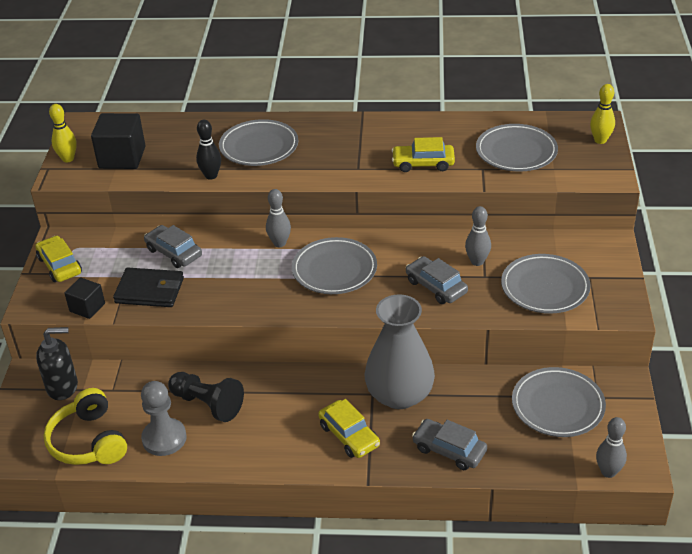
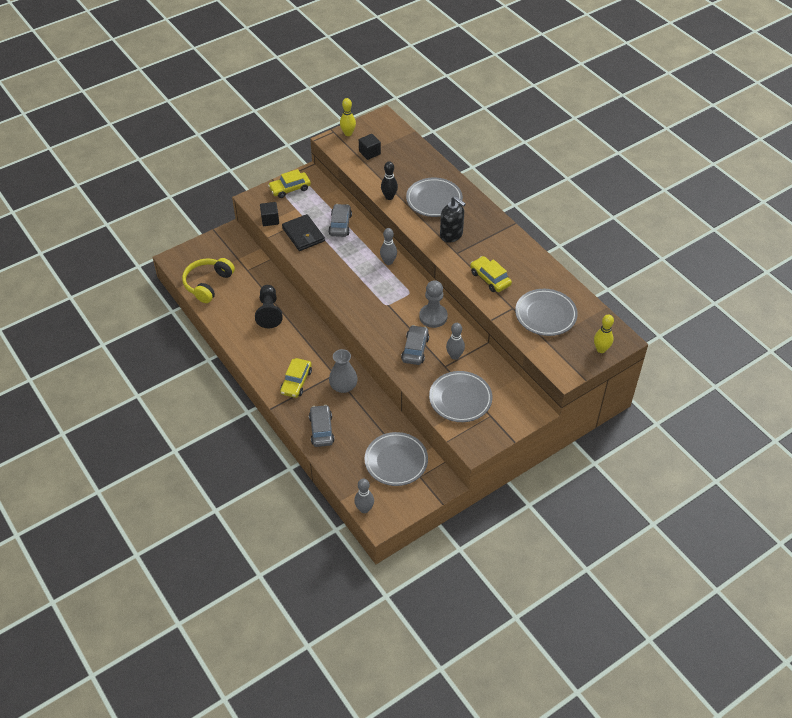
camera: 50 degrees right, 10 degrees up
yellow car [35,236,82,282] -> yellow car turned 135 degrees counterclockwise [268,169,311,198]
black soap dispenser [36,327,78,400] -> black soap dispenser moved to [440,196,466,242]
black cube [91,113,145,169] -> black cube [359,134,381,160], size x0.59
grey pawn [141,381,187,456] -> grey pawn moved to [419,280,448,328]
grey plate [292,237,377,294] -> none
grey vase [365,295,435,409] -> grey vase [329,349,358,393], size x0.62

